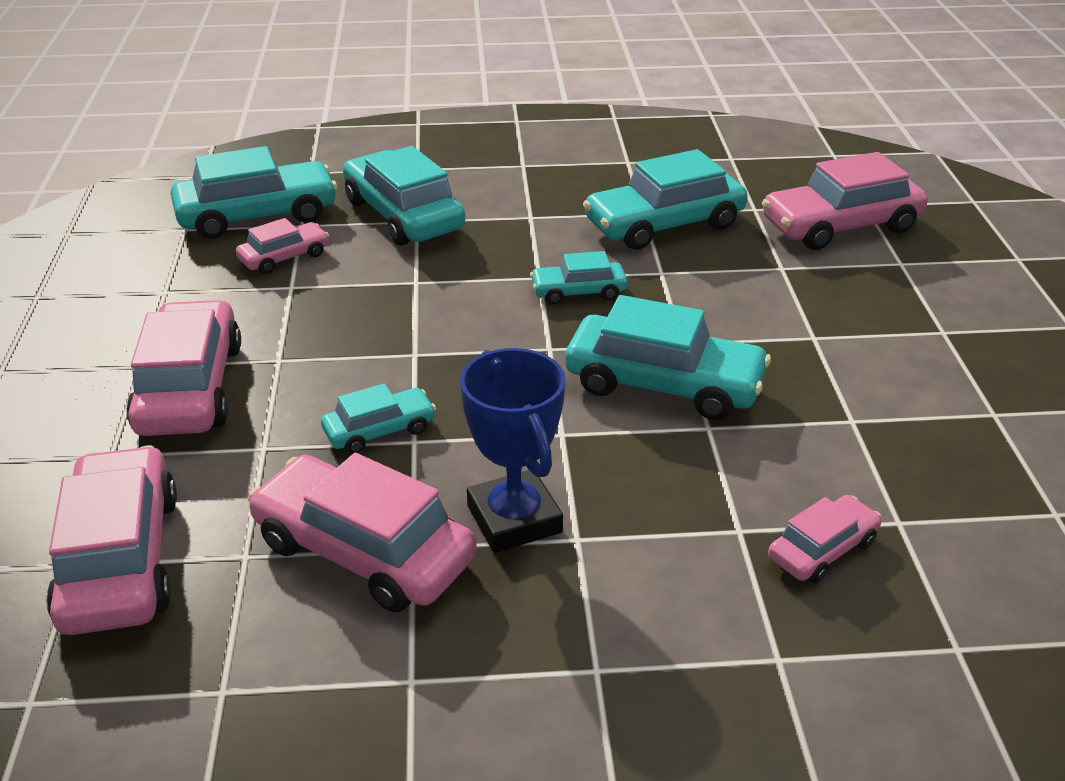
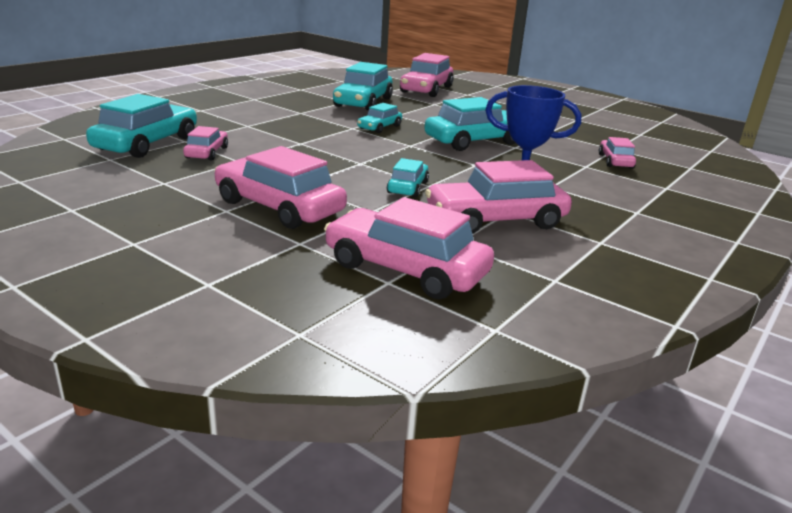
camera: 50 degrees left, 10 degrees down
turquoise car [343,146,465,246] -> none

